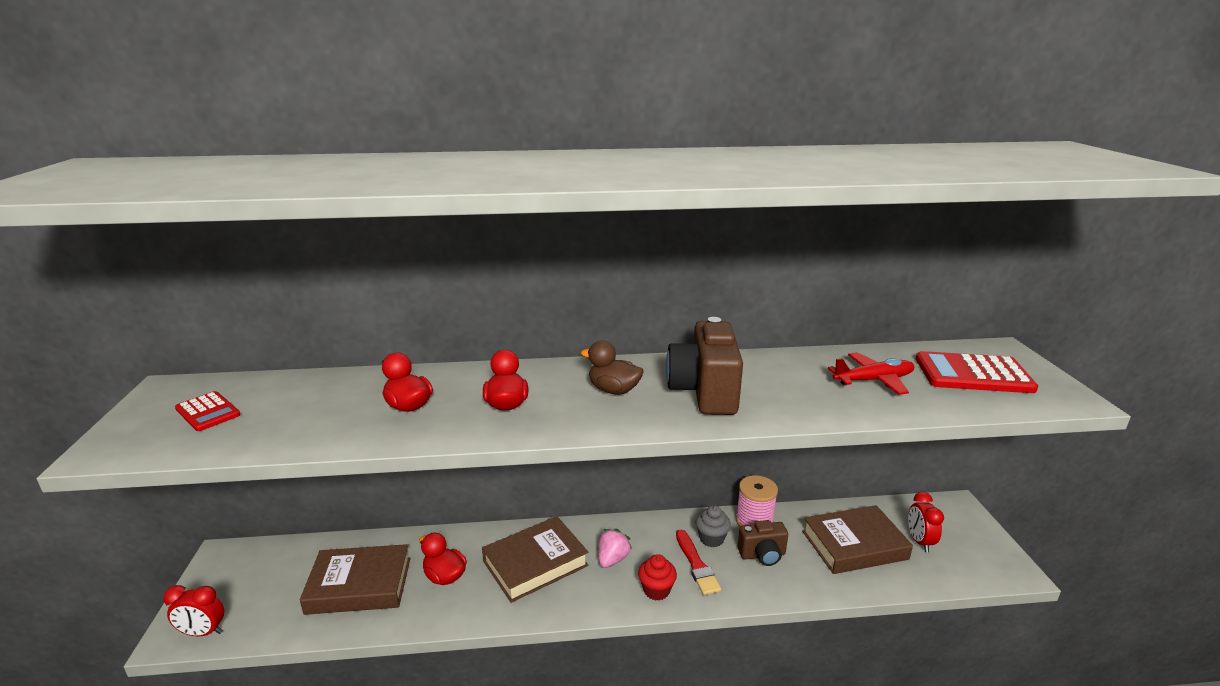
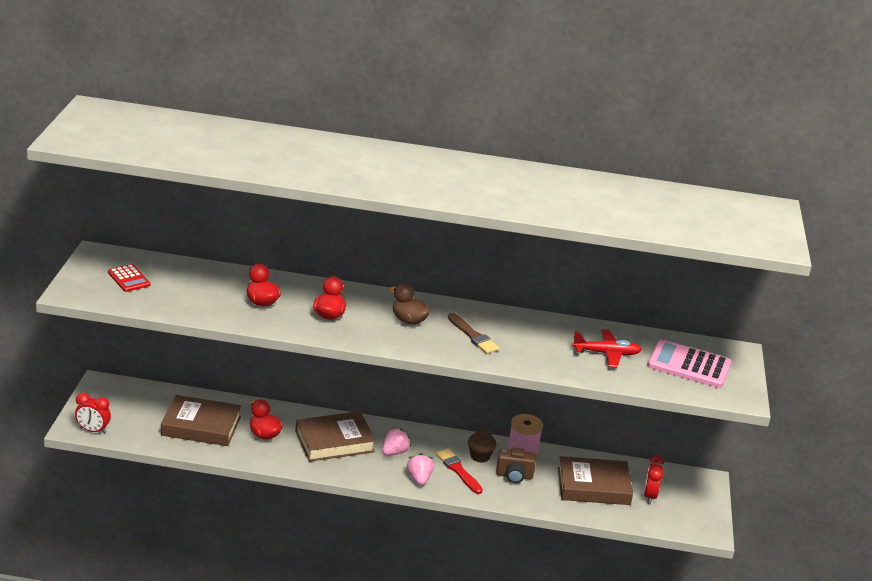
camera: 10 degrees right, 5 degrees up
red cupcake [638,554,677,601] -> pink strawberry [407,453,434,485]
brown camera [666,317,743,415] -> brown brush [448,313,499,354]
red brush [676,530,721,595] -> red brush turned 150 degrees clockwise [436,449,483,494]
grey cupcake [696,505,731,547] -> brown cupcake [468,428,496,463]
red calculator [916,351,1038,393] -> pink calculator [647,340,731,388]

